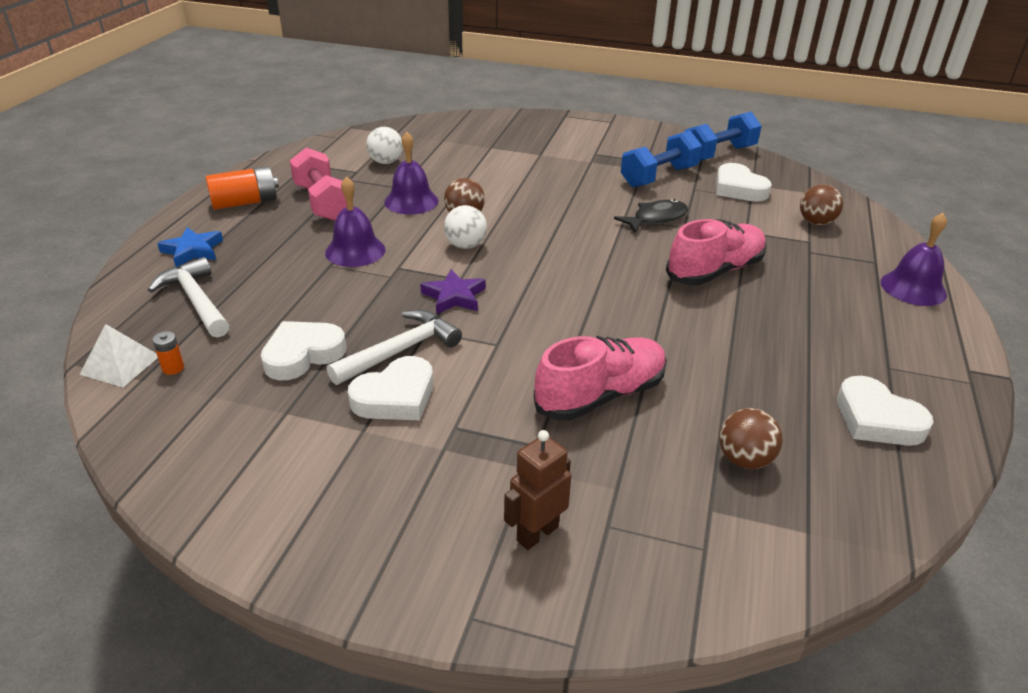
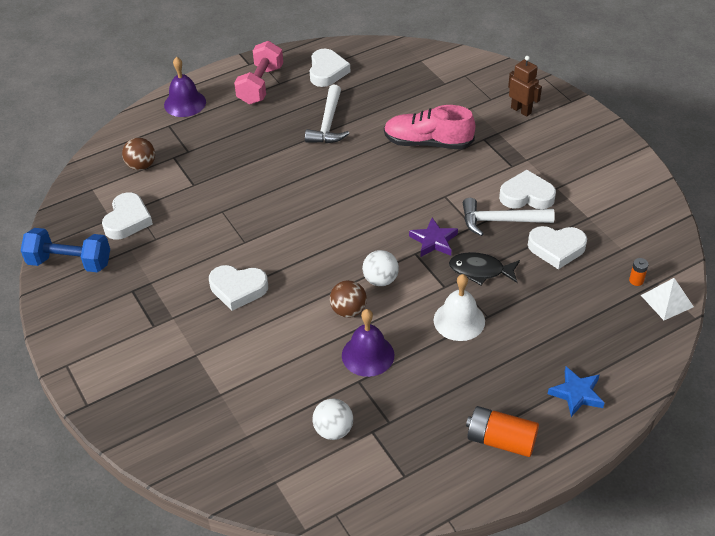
camera: 135 degrees left, 10 degrees up
white hammer [148,257,229,338] -> white hammer moved to [305,85,349,143]
pink dumbbell [290,147,347,221] -> pink dumbbell moved to [234,41,283,104]
purple bell [325,176,385,267] -> white bell [434,274,485,341]
brown robot [504,430,571,550] -> brown robot turned 135 degrees counterclockwise [508,56,542,117]
black fish [614,199,688,233] -> black fish moved to [449,252,520,285]
blue dumbbell [621,131,702,188] -> none
pink shoe [666,219,766,285] -> none
brown ball [719,408,782,469] -> none
none -> white heart [209,265,268,311]

